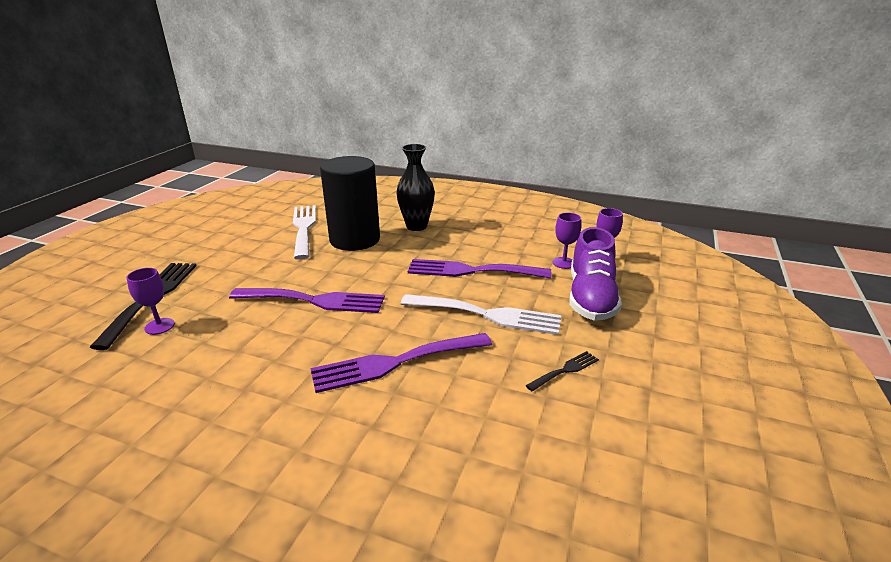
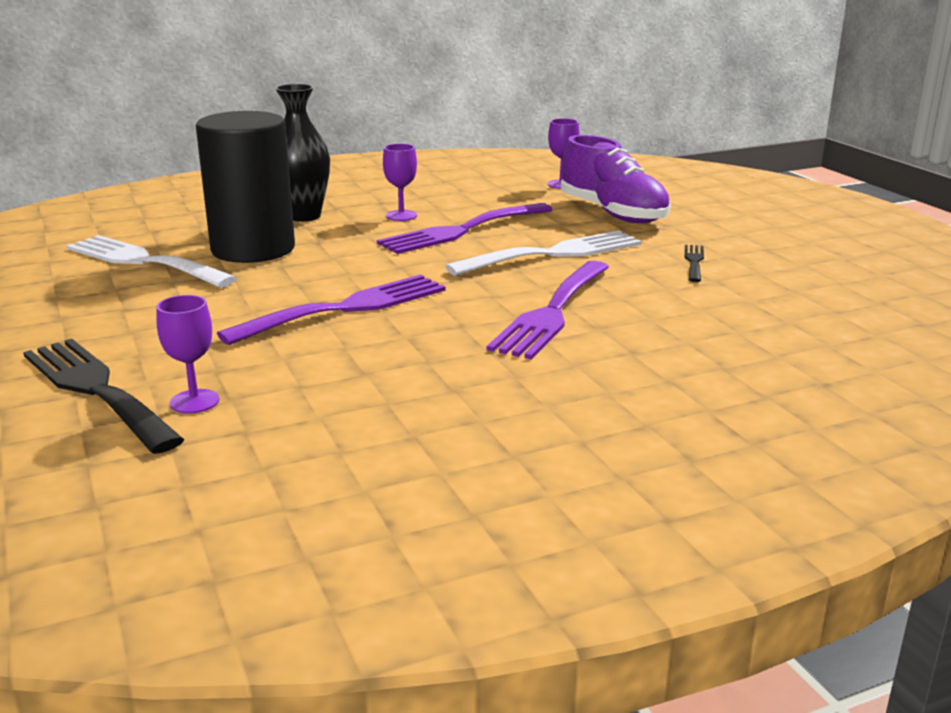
camera: 45 degrees left, 5 degrees down
purple goblet [553,213,581,269] -> purple goblet moved to [383,144,417,221]

